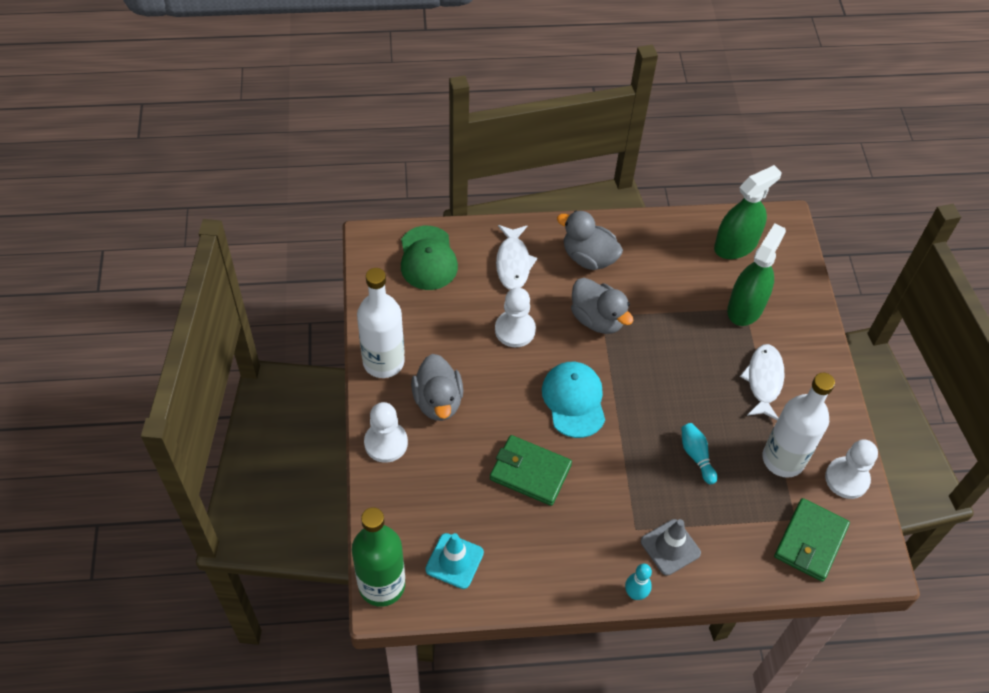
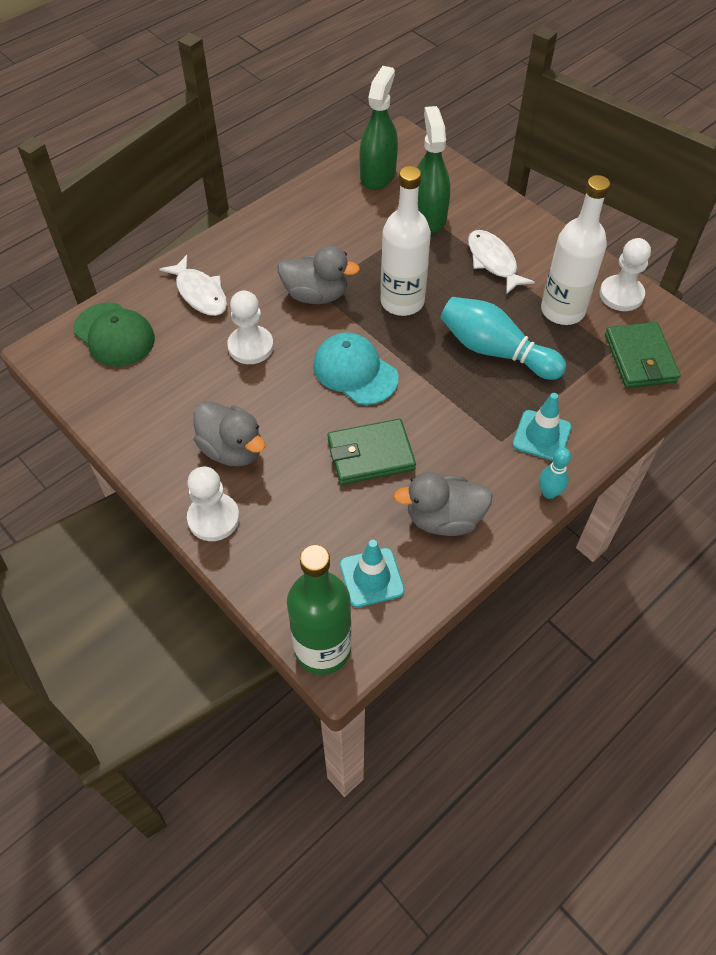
camera: 35 degrees left, 0 degrees up
white bottle [357,268,405,378] -> white bottle moved to [380,166,431,316]
grey duck [557,211,623,270] -> grey duck moved to [393,472,493,536]
grey traffic cone [641,519,701,576] -> turquoise traffic cone [512,393,572,461]
turquoise bowling pin [681,423,717,484] -> turquoise bowling pin [441,297,566,380], size x1.94

